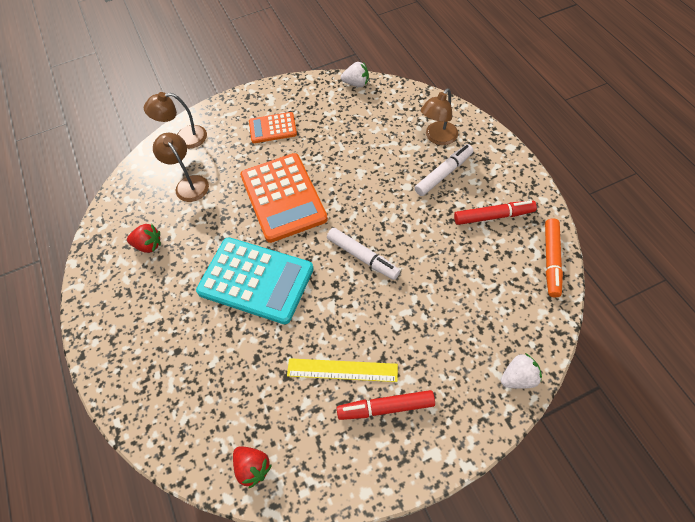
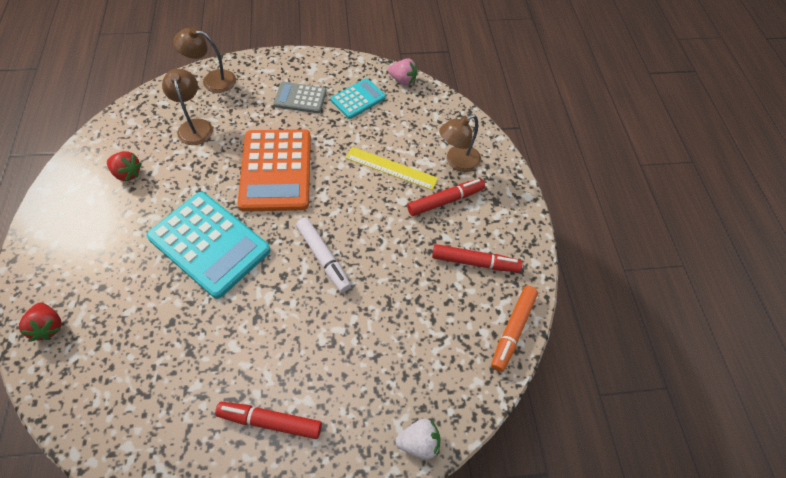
camera: 10 degrees right, 0 degrees up
red strawberry [233,446,272,489] -> red strawberry moved to [19,303,61,341]
orange calculator [249,112,297,143] -> grey calculator [273,82,327,113]
yellow ruler [287,358,398,382] -> yellow ruler moved to [345,147,438,190]
white strawberry [341,62,369,87] -> pink strawberry [388,58,418,85]
white marker [415,144,474,196] -> red marker [407,178,485,216]
none -> turquoise calculator [331,78,386,119]

